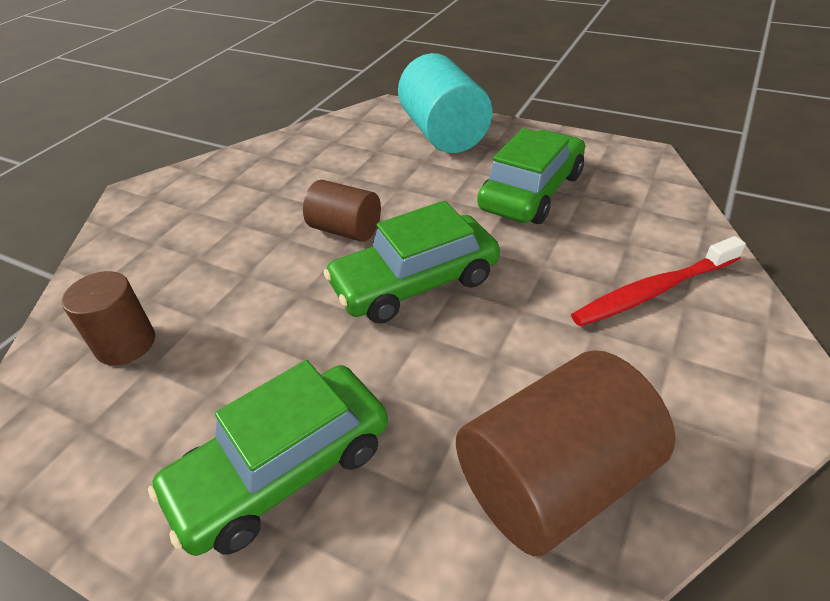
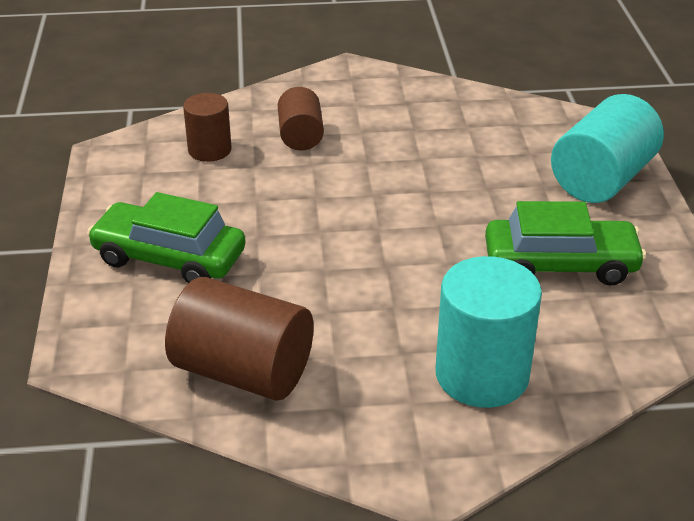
camera: 55 degrees right, 5 degrees down
brown cylinder [303,180,381,242] -> brown cylinder moved to [278,87,324,151]
green car [324,201,500,323] -> none
red toothbrush [571,236,746,326] -> turquoise cylinder [435,256,542,408]

